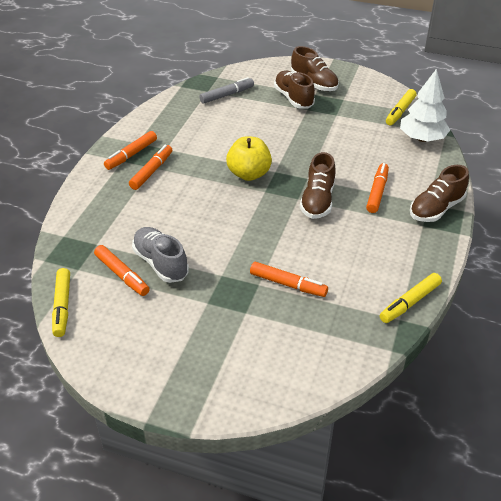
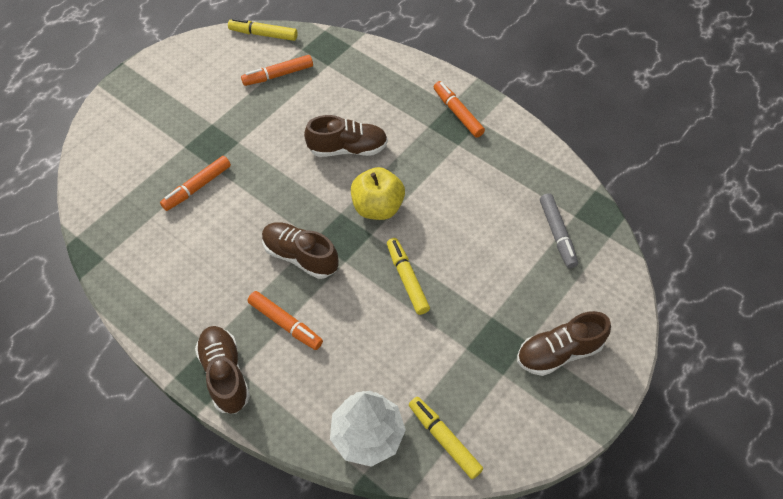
camera: 110 degrees right, 15 degrees up
orange marker [129,144,172,190] -> none
grey shoe [132,227,189,283] -> none
brown shoe [274,71,315,108] -> brown shoe moved to [304,115,388,157]
yellow marker [380,273,442,323] -> yellow marker moved to [387,238,430,315]

